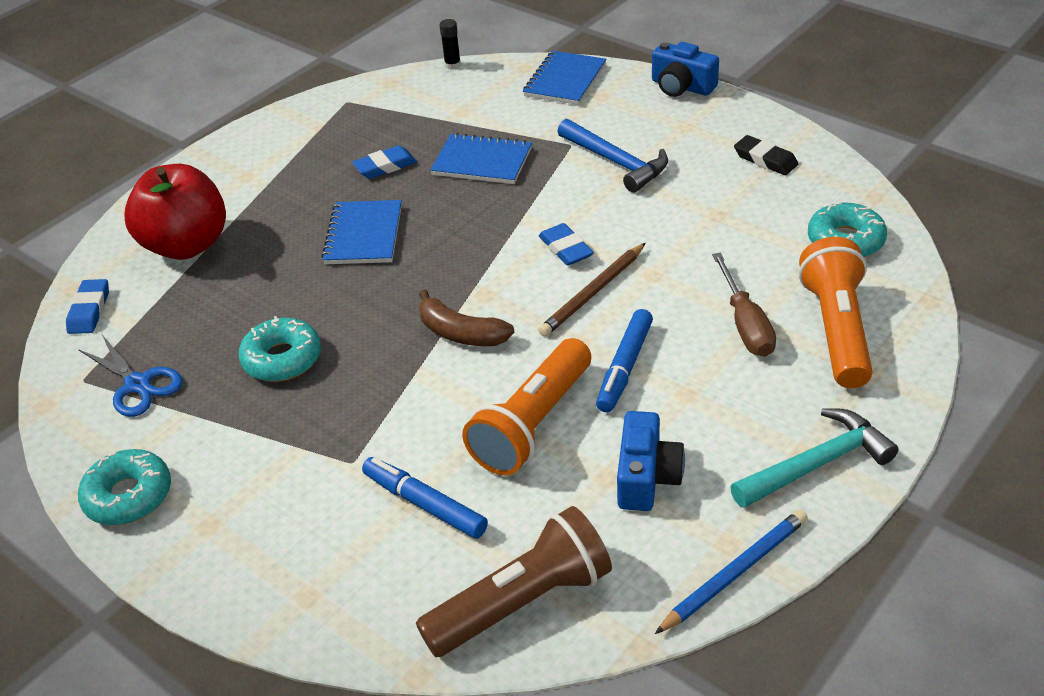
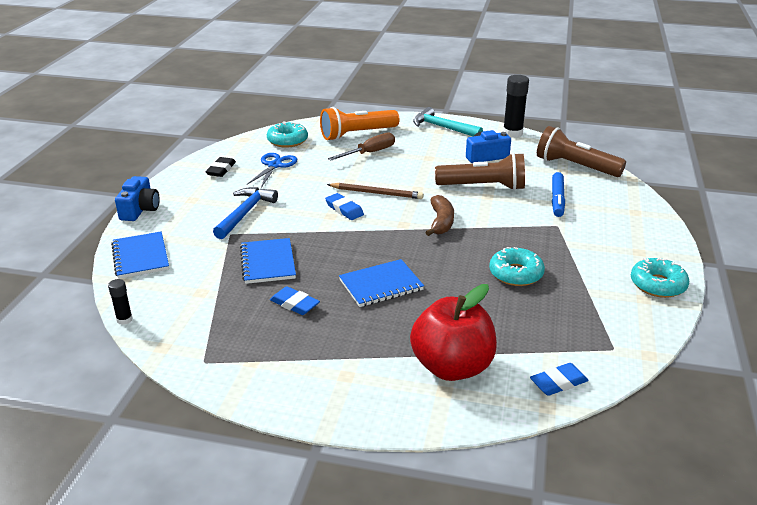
camera: 120 degrees left, 10 degrees down
blue scissors [78,335,183,417] -> blue scissors moved to [247,153,297,188]
orange flashlight [462,338,591,475] -> brown flashlight [435,153,525,191]
blue notebook [523,51,606,105] -> blue notebook turned 75 degrees clockwise [111,232,169,279]
blue eraser [539,223,594,266] -> blue eraser turned 75 degrees counterclockwise [325,193,364,220]
blue marker [596,309,653,413] -> none
blue pencil [655,510,808,634] -> black glue stick [503,75,529,138]

